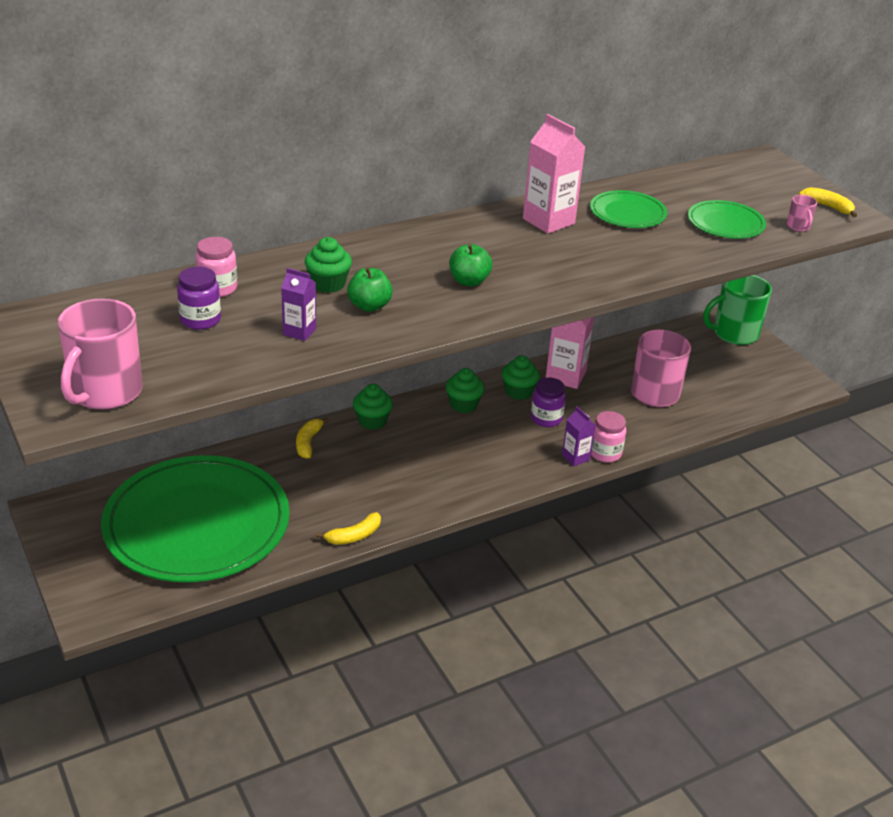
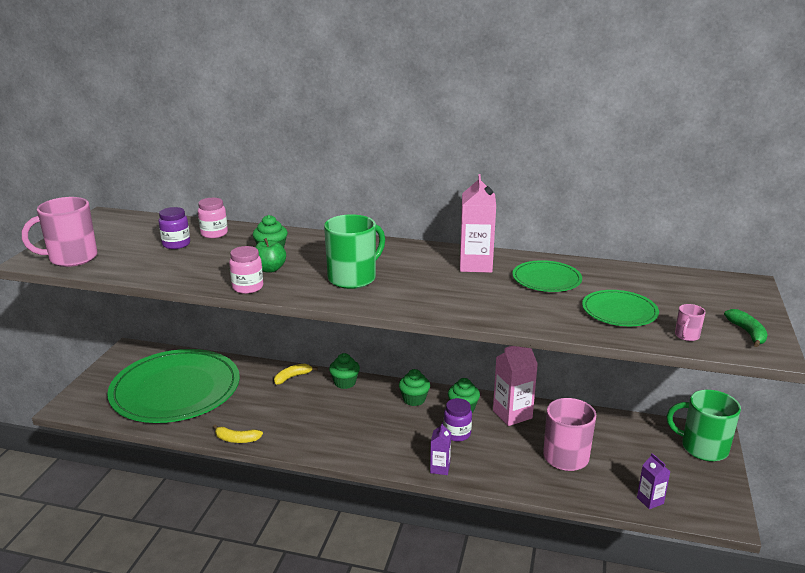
camera: 45 degrees right, 10 degrees down
purple carton [281,268,316,341] -> purple carton moved to [637,453,671,509]
green apple [449,244,492,286] -> green mug [324,214,385,289]
pink jar [591,411,626,463] -> pink jar moved to [229,246,263,294]
yellow banana [798,187,857,217] -> green banana [724,309,767,347]

